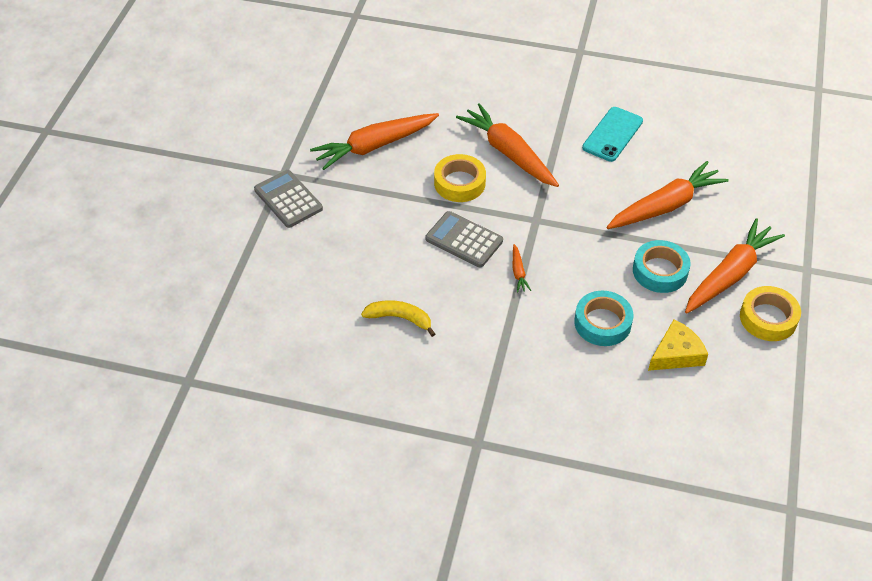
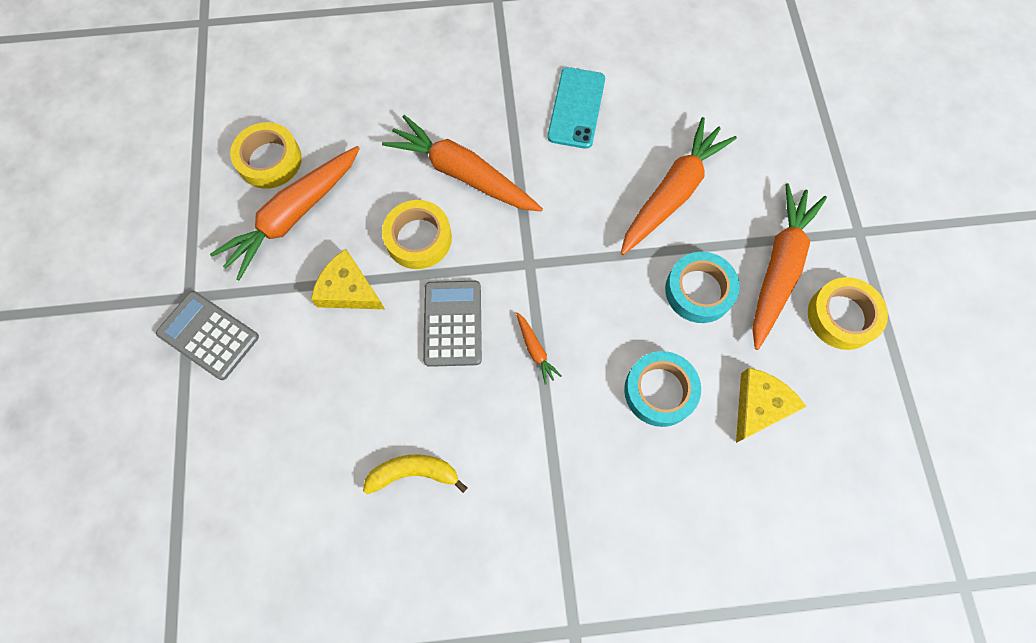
camera: 20 degrees left, 20 degrees up
grey calculator [426,211,503,267] -> grey calculator turned 75 degrees clockwise [423,281,482,367]
none -> yellow tape [230,122,302,189]
none -> yellow cheese [311,249,385,309]

